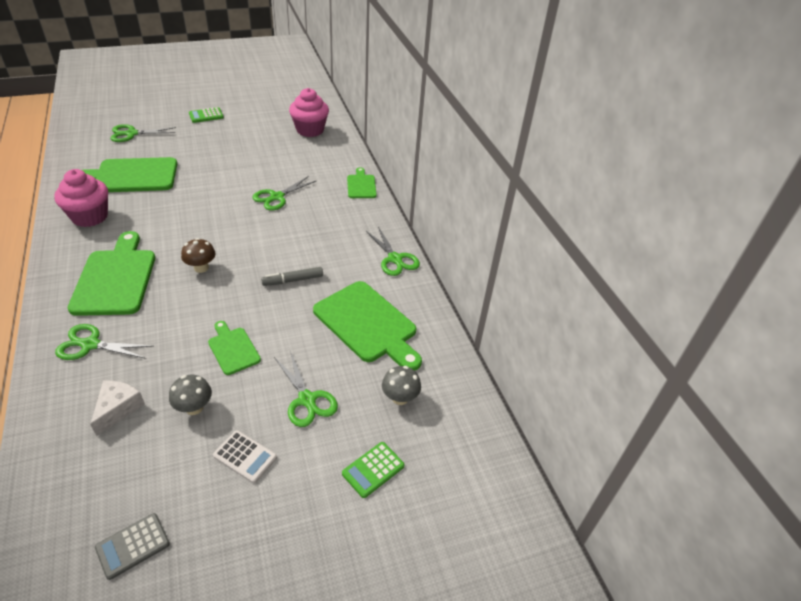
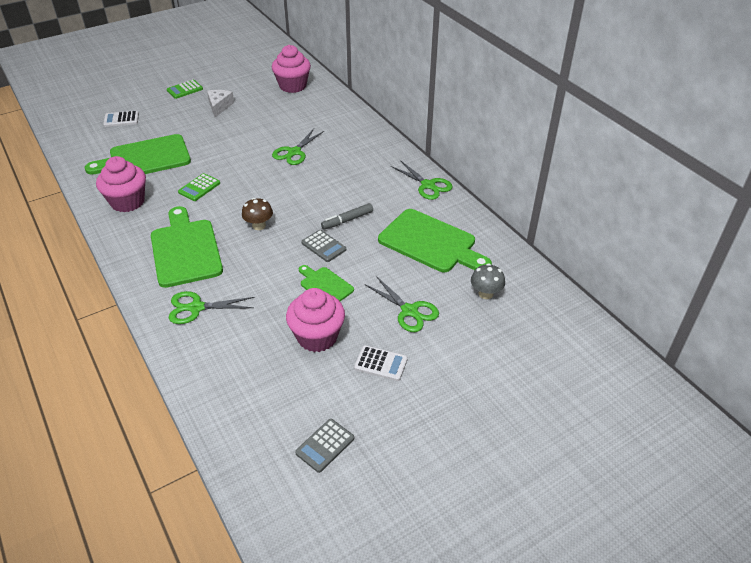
camera: 10 degrees left, 0 degrees up
white cheese [90,380,145,436] -> white cheese moved to [207,90,234,117]
green scissors [110,124,176,142] -> white calculator [103,111,139,127]
grey mushroom [169,375,212,415] -> pink cupcake [286,288,345,352]
green calculator [342,442,405,498] -> green calculator moved to [178,173,220,201]
green cutting board [347,167,377,198] -> none
none -> grey calculator [301,230,346,262]

